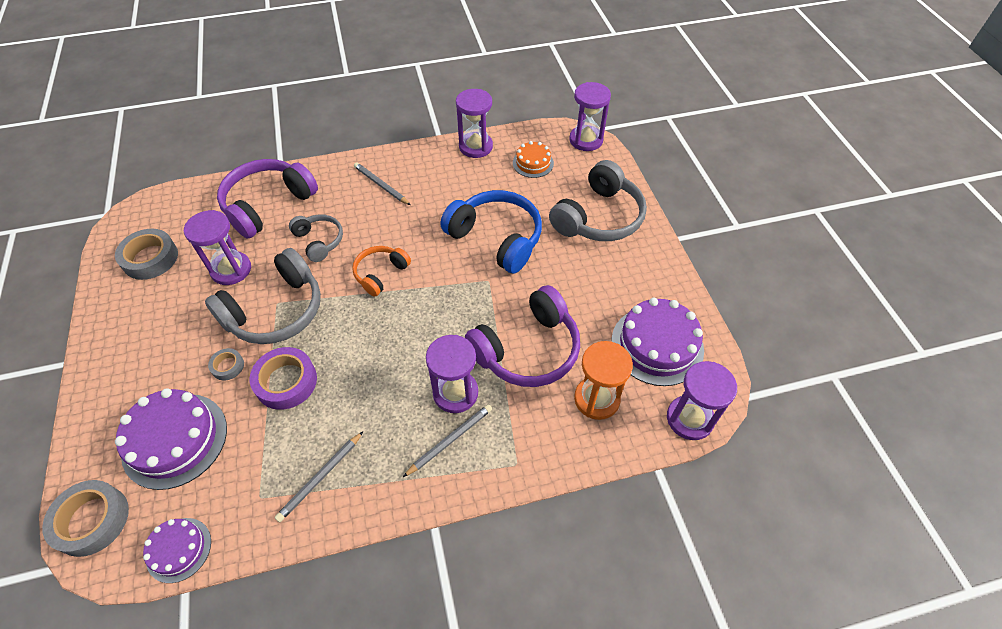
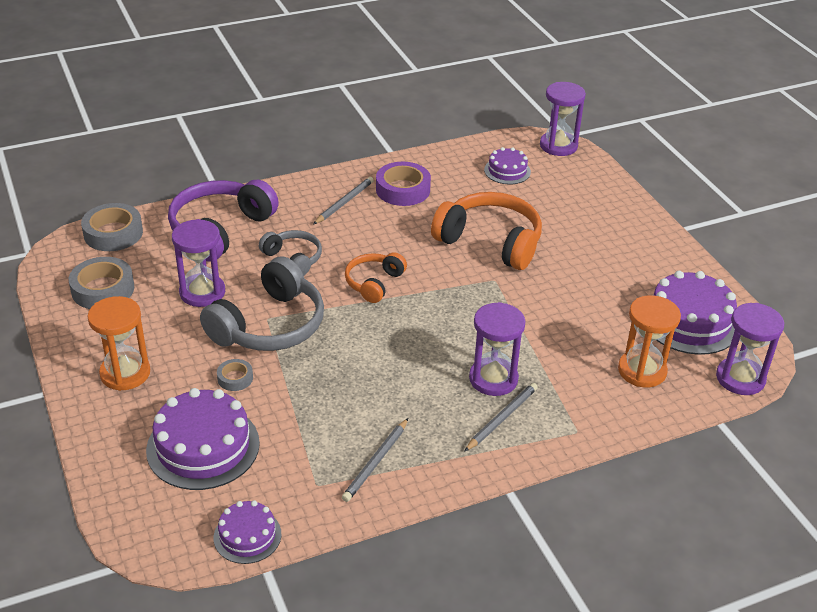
camera: 10 degrees left, 15 degrees down
grey tape [42,480,129,557] -> grey tape moved to [81,203,143,251]
purple tape [249,347,317,410] -> purple tape moved to [376,162,431,206]
grey pencil [354,162,410,205] -> grey pencil turned 90 degrees clockwise [314,177,374,224]
blue headphones [441,190,542,274] -> orange headphones [431,192,542,270]
purple hourglass [456,89,493,158] -> none
purple headphones [465,285,580,387] -> none
orange cake [513,141,554,178] -> purple cake [484,147,531,184]
grey headphones [549,160,647,241] -> none
none -> orange hourglass [87,296,150,391]

